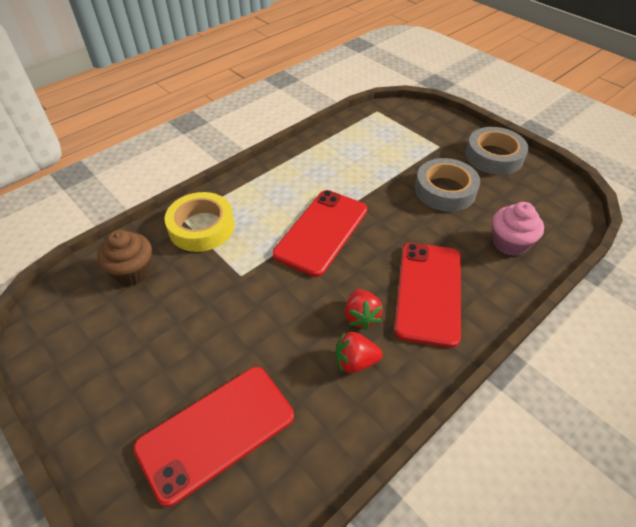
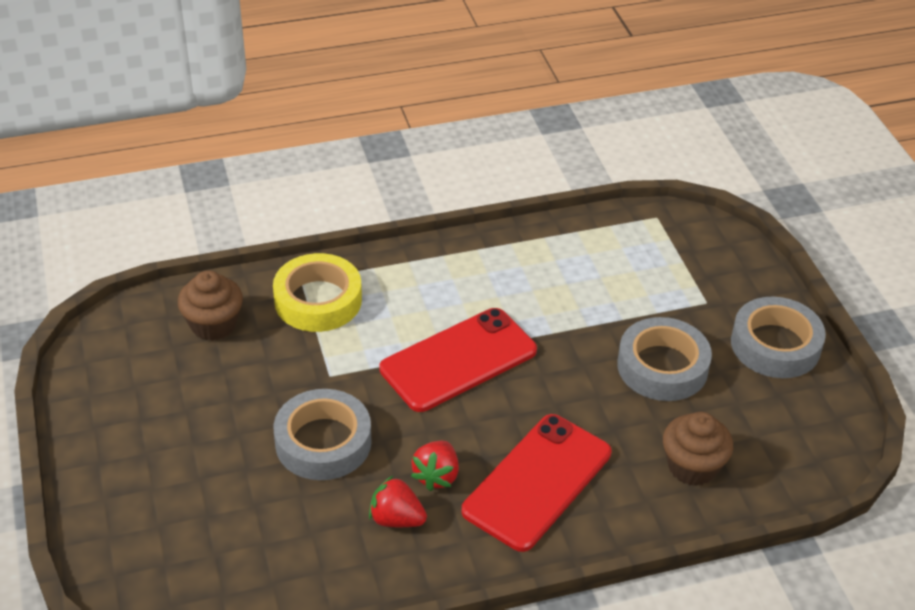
camera: 25 degrees right, 5 degrees down
red phone [133,367,294,507] -> none
pink cupcake [492,202,544,256] -> brown cupcake [663,412,733,486]
none -> grey tape [274,389,371,480]

